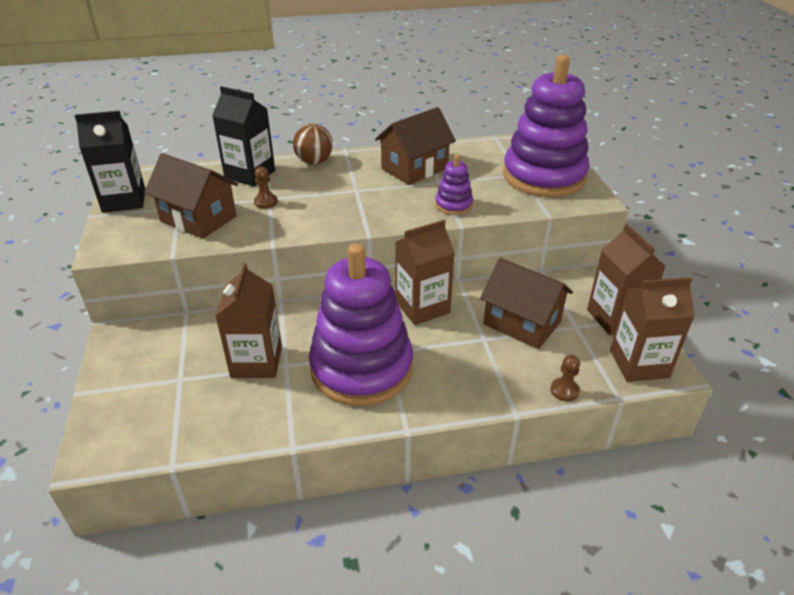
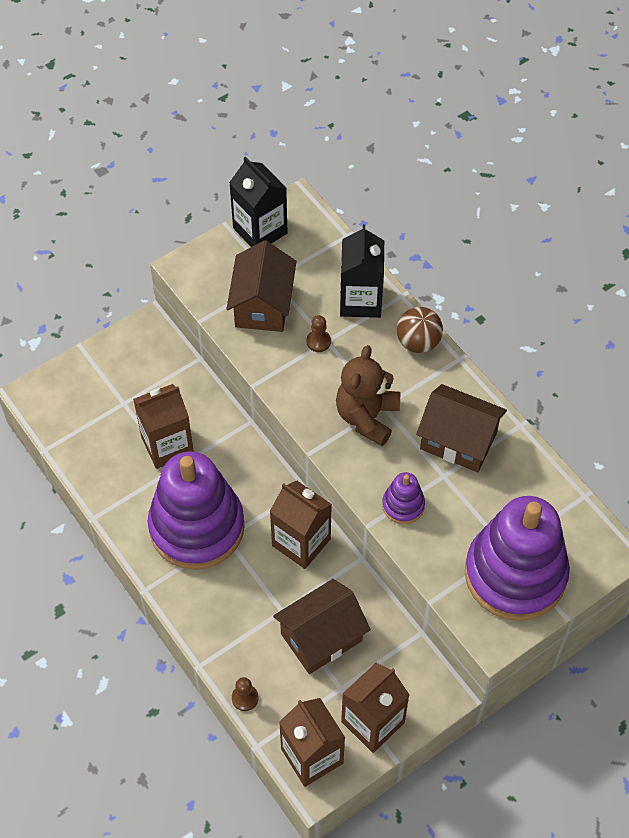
camera: 65 degrees right, 20 degrees up
brown house [480,258,573,349] -> brown house turned 45 degrees clockwise [273,579,371,674]
none -> brown teddy bear [336,345,400,446]

